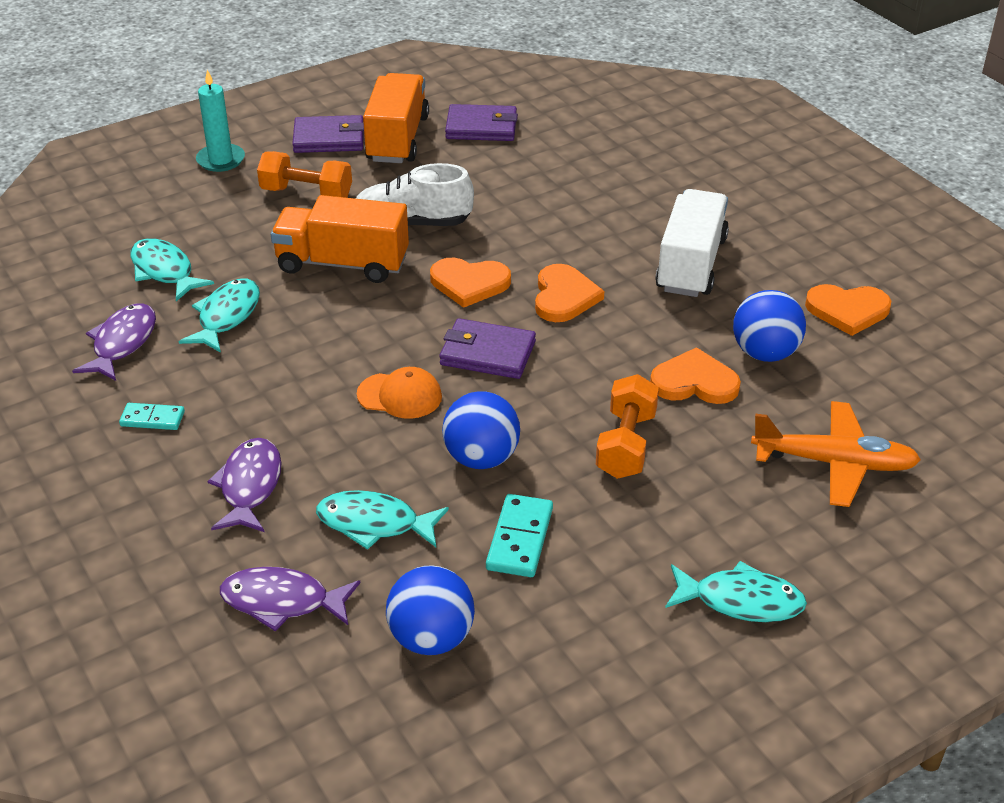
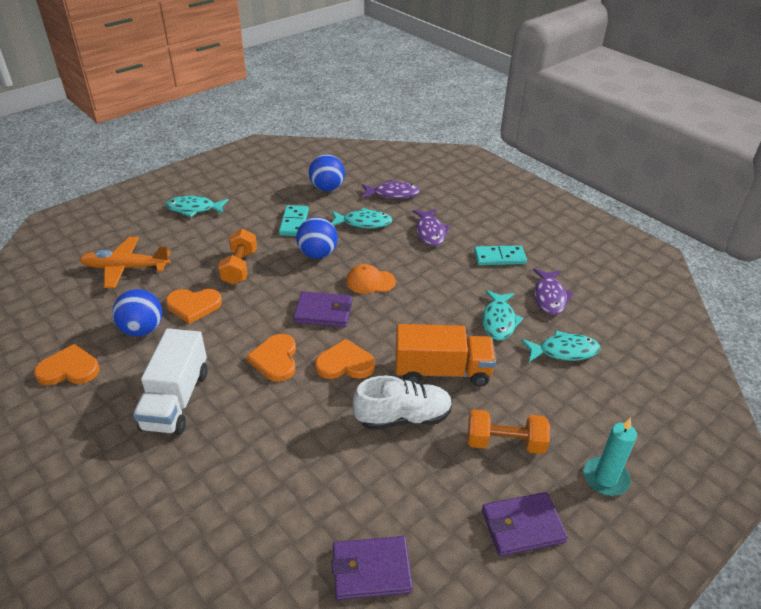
camera: 170 degrees right, 0 degrees up
turquoise domino [119,403,185,430] -> turquoise domino [474,245,527,265], size x1.53
turquoise fish [130,238,214,301] -> turquoise fish turned 45 degrees counterclockwise [521,330,600,362]
orange truck [363,73,429,163] -> none

